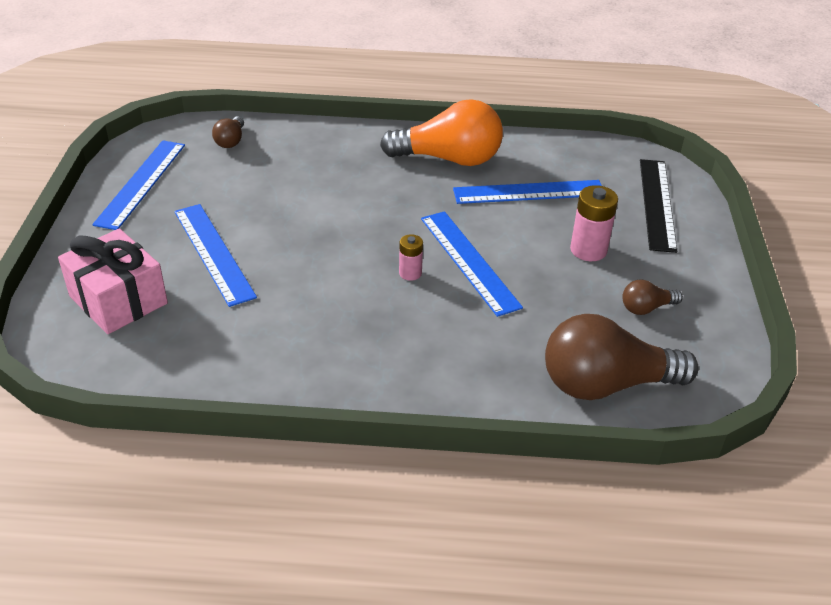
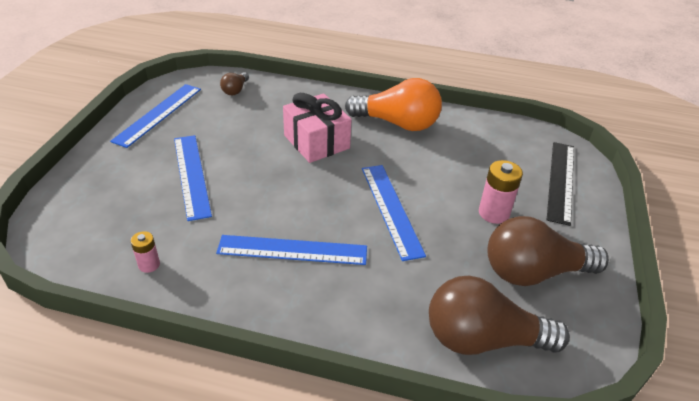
camera: 10 degrees right, 0 degrees up
pink gift [58,229,168,334] -> pink gift moved to [283,93,352,163]
pink battery [399,234,423,281] -> pink battery moved to [130,231,160,273]
blue ruler [453,180,602,204] -> blue ruler moved to [216,235,367,265]
brown light bulb [622,280,683,315] -> brown light bulb [487,216,609,286], size x2.20

